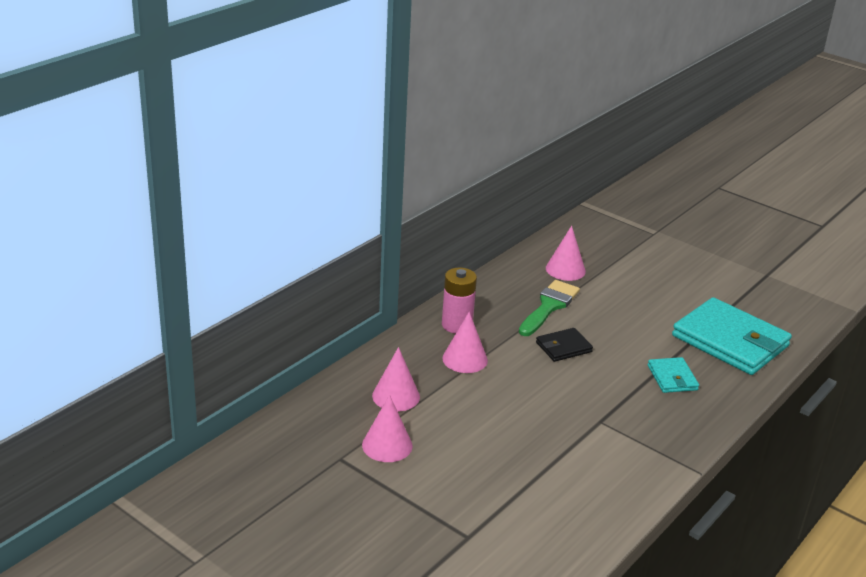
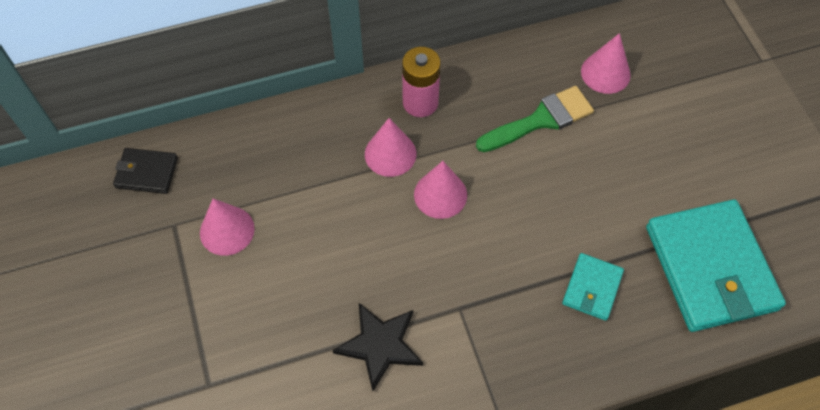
camera: 35 degrees right, 30 degrees up
pink cone [372,347,420,411] -> pink cone moved to [414,161,467,219]
black wallet [536,328,593,362] -> black wallet moved to [113,148,178,194]
none -> black star [332,303,423,391]

